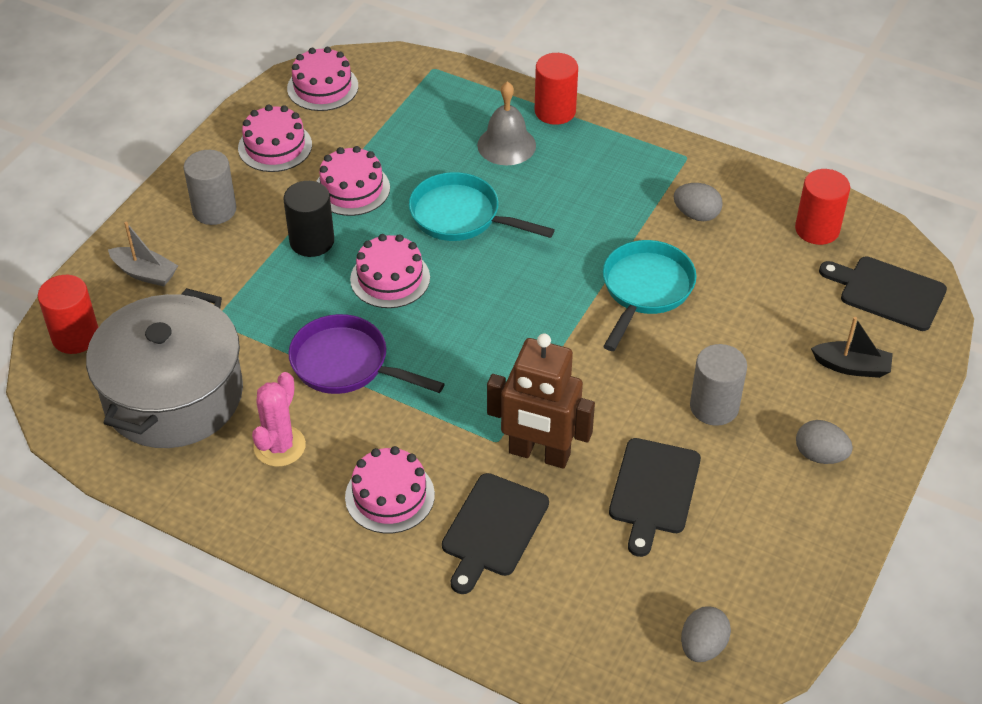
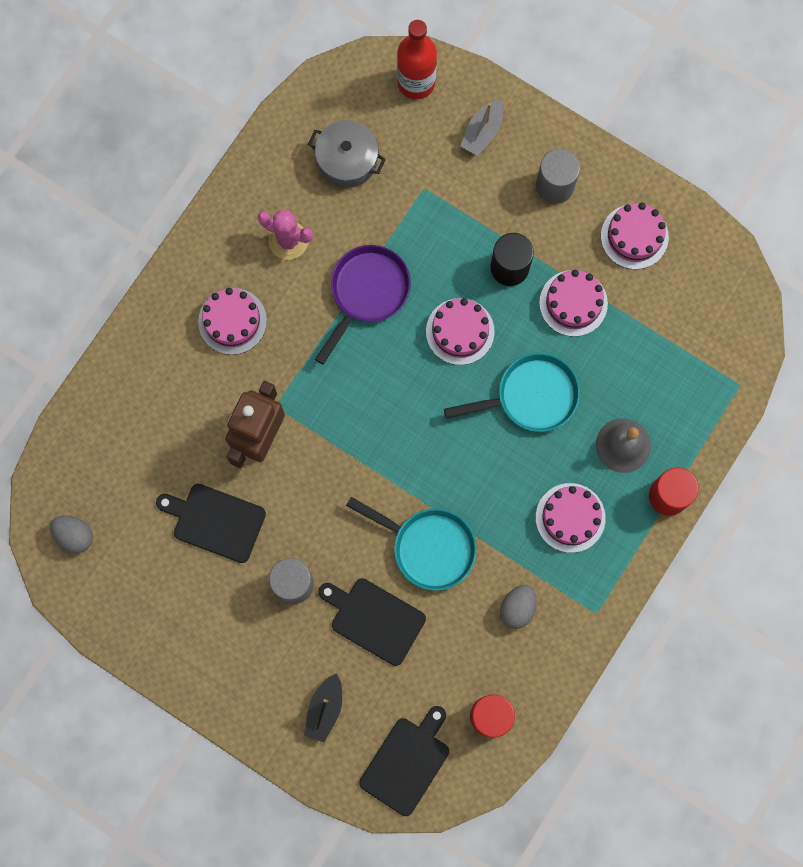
camera: 95 degrees right, 30 degrees up
red cylinder [38,275,98,354] -> red bottle [397,20,437,100]
grey pot [86,288,243,448] -> grey pot [308,120,386,188], size x0.54
pink cake [287,47,358,111] -> pink cake moved to [536,483,606,553]
turquoise pan [409,172,555,241] -> turquoise pan turned 45 degrees clockwise [444,353,580,432]
black cutting board [442,473,549,594] -> black cutting board moved to [318,578,426,666]
grey egg [796,420,853,464] -> none

